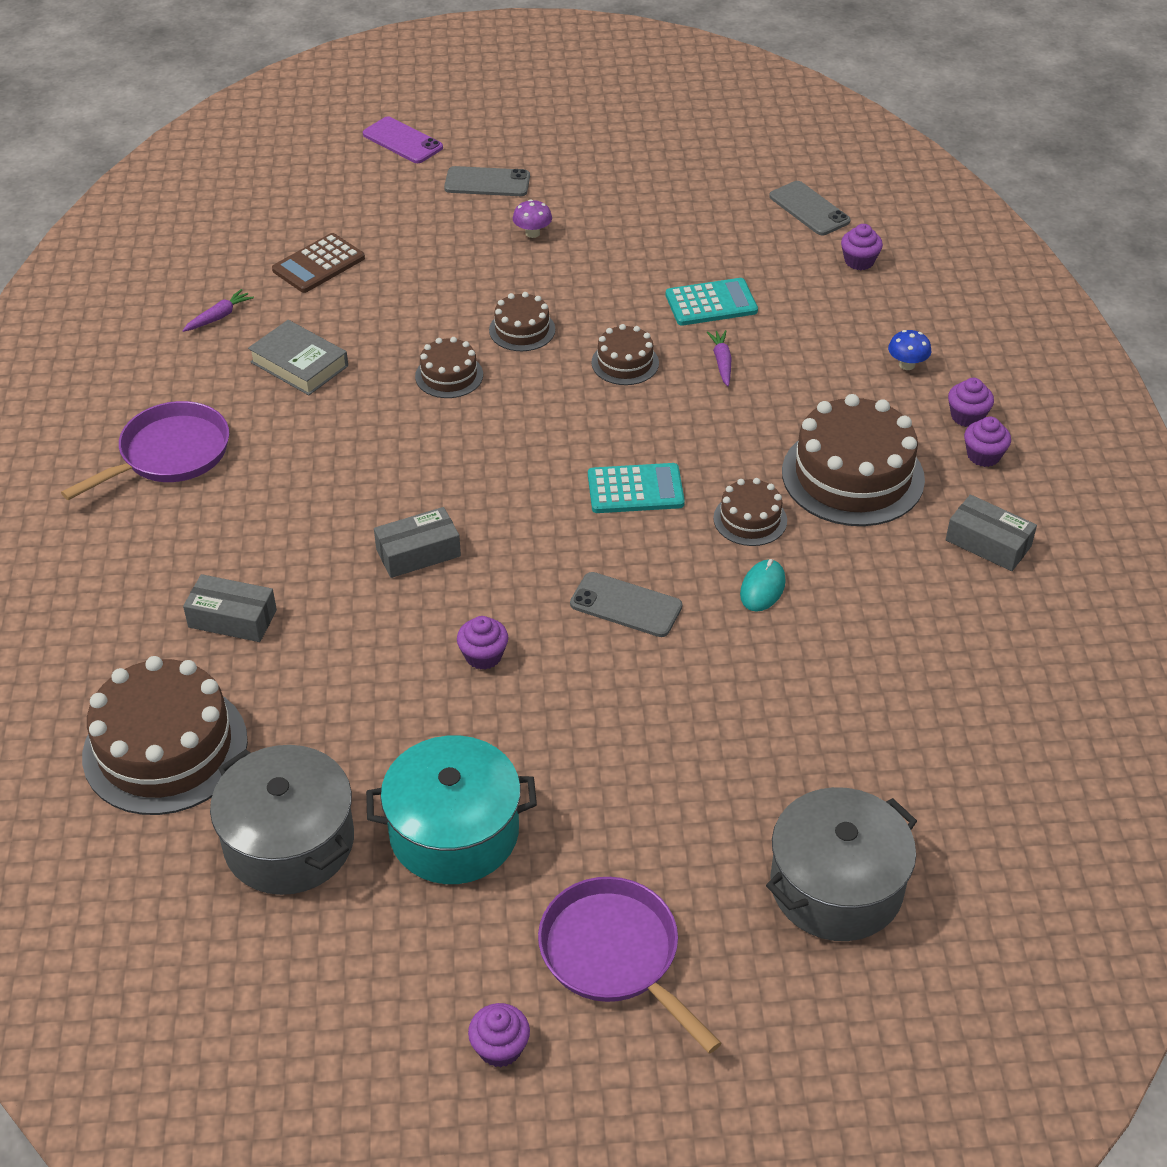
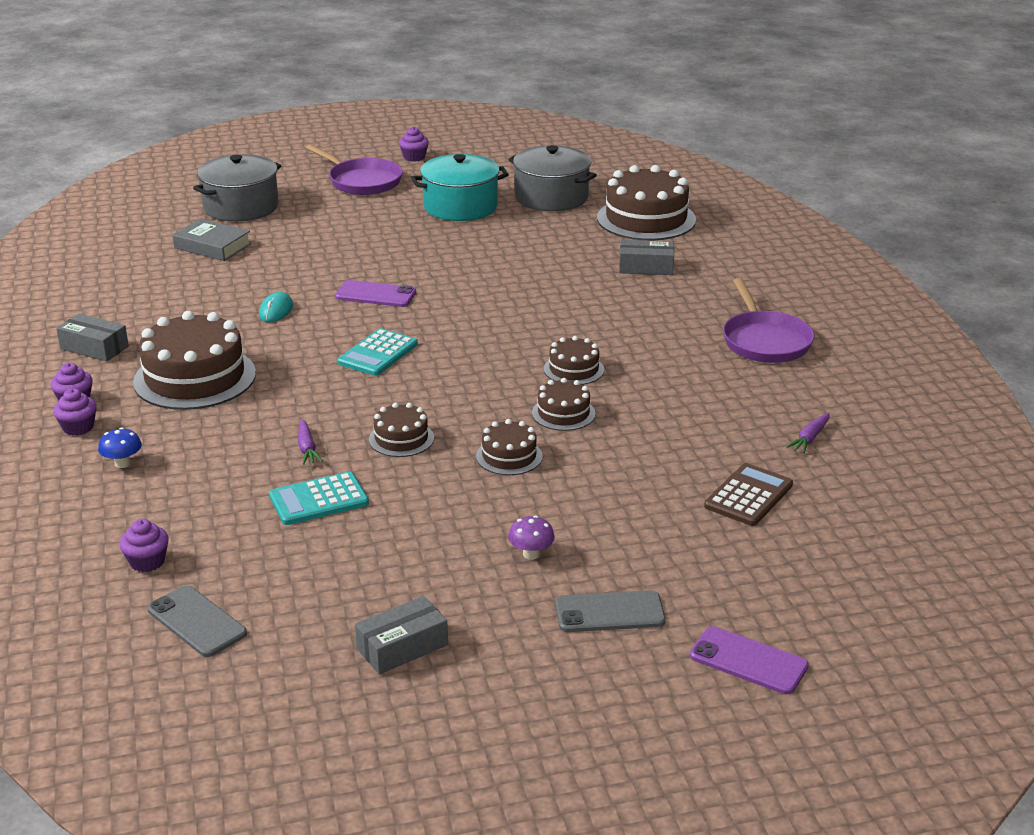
camera: 170 degrees right, 15 degrees down
purple pan [61,401,229,500] -> purple pan turned 45 degrees counterclockwise [723,278,815,363]
grey book [248,320,348,395] -> grey book moved to [172,219,251,261]
grey box [374,507,461,578] -> grey box moved to [355,596,448,674]
purple cupcake [457,616,508,670] -> none
grey phone [570,572,682,637] -> purple phone [335,280,416,307]
turquoise calculator [588,463,685,513] -> turquoise calculator turned 45 degrees counterclockwise [337,328,418,376]
brown cake [713,478,787,546] -> brown cake moved to [544,336,604,385]

